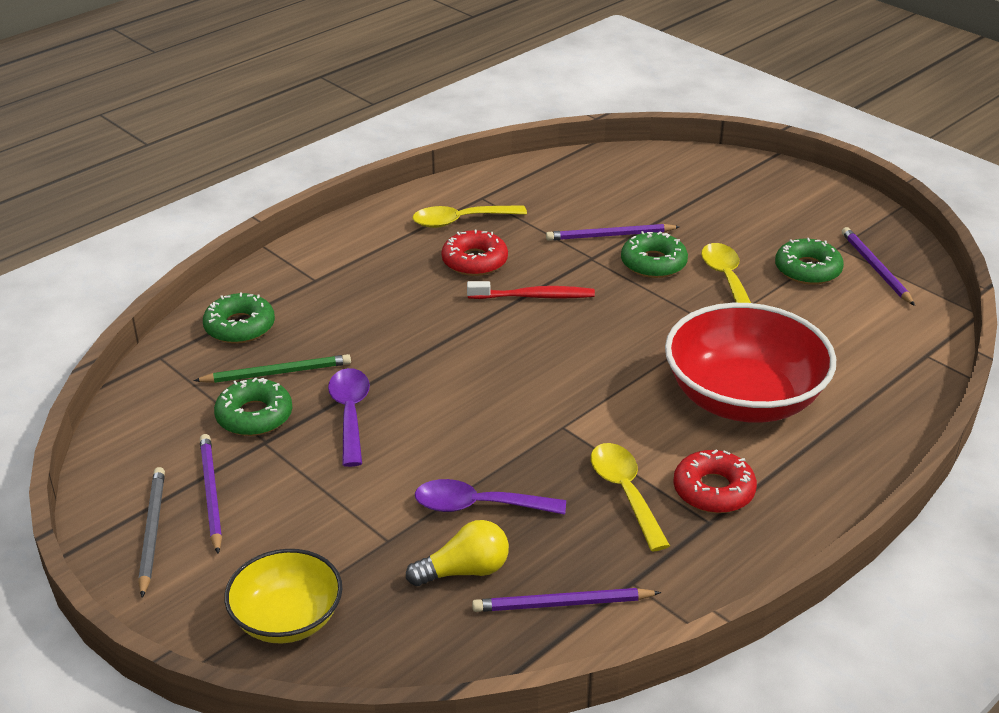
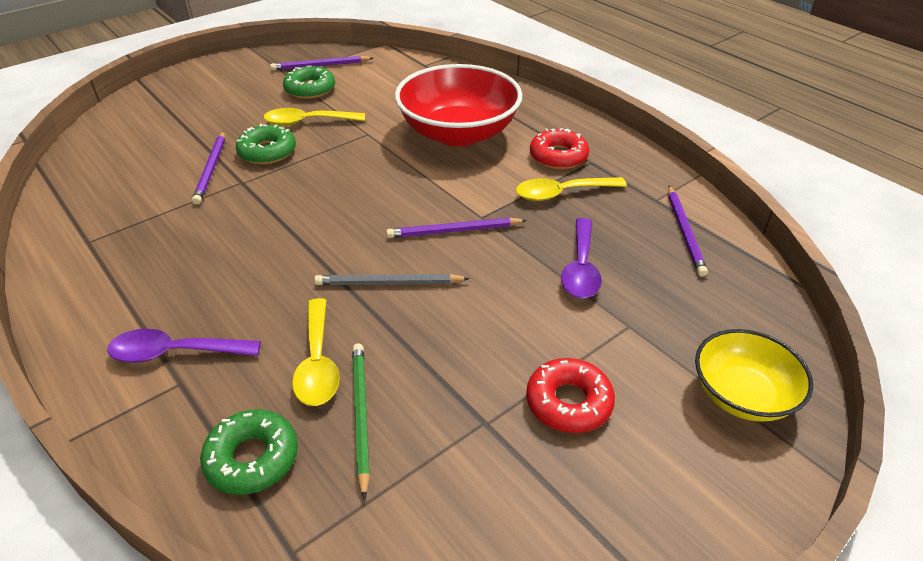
camera: 85 degrees left, 5 degrees up
grey pencil [138,467,165,598] -> grey pencil moved to [314,274,470,285]
purple pencil [200,434,222,554] -> purple pencil moved to [386,218,527,238]
green donut [214,377,292,436] -> none
purple spoon [328,368,370,467] -> purple spoon moved to [107,329,261,363]
yellow light bulb [406,520,509,586] -> none
yellow spoon [413,205,527,228] -> yellow spoon moved to [292,298,340,406]
red donut [442,229,508,276] -> red donut moved to [526,358,615,433]
red toothbrush [467,281,595,299] -> none

